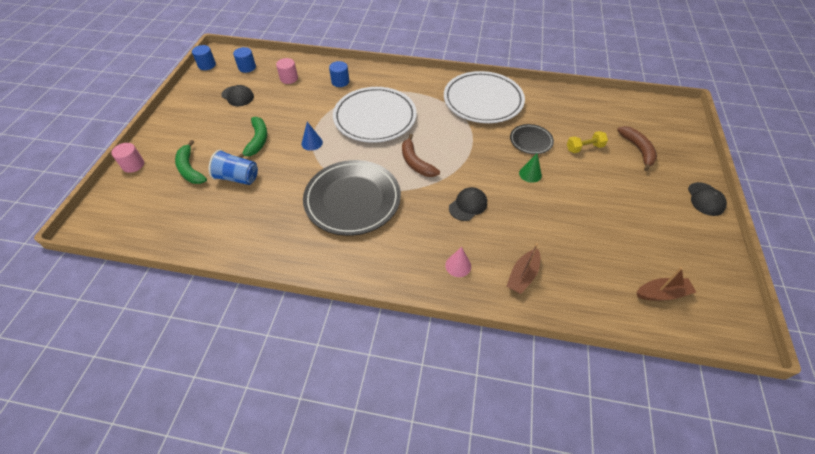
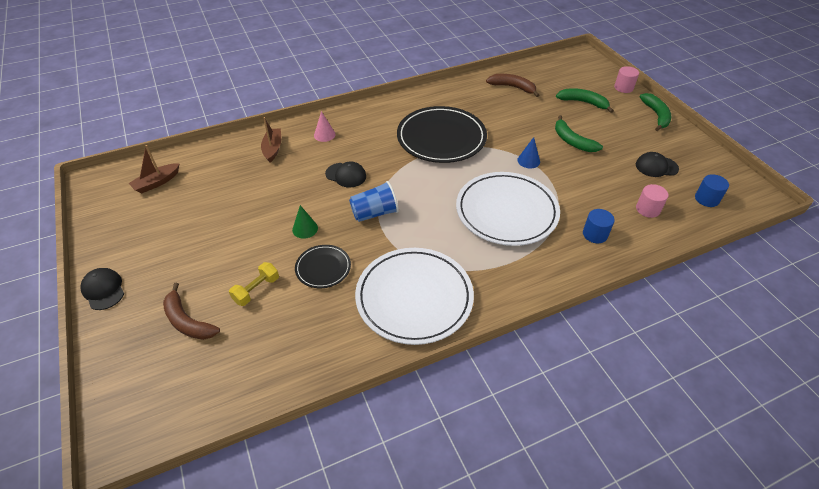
camera: 145 degrees right, 5 degrees down
blue cylinder [192,45,216,70] -> none
blue cup [209,150,258,185] -> blue cup moved to [349,181,399,222]
brown banana [402,134,440,177] -> brown banana moved to [486,74,539,97]
black cap [449,187,487,221] -> black cap turned 75 degrees counterclockwise [325,161,366,187]
none -> green banana [640,93,671,131]

